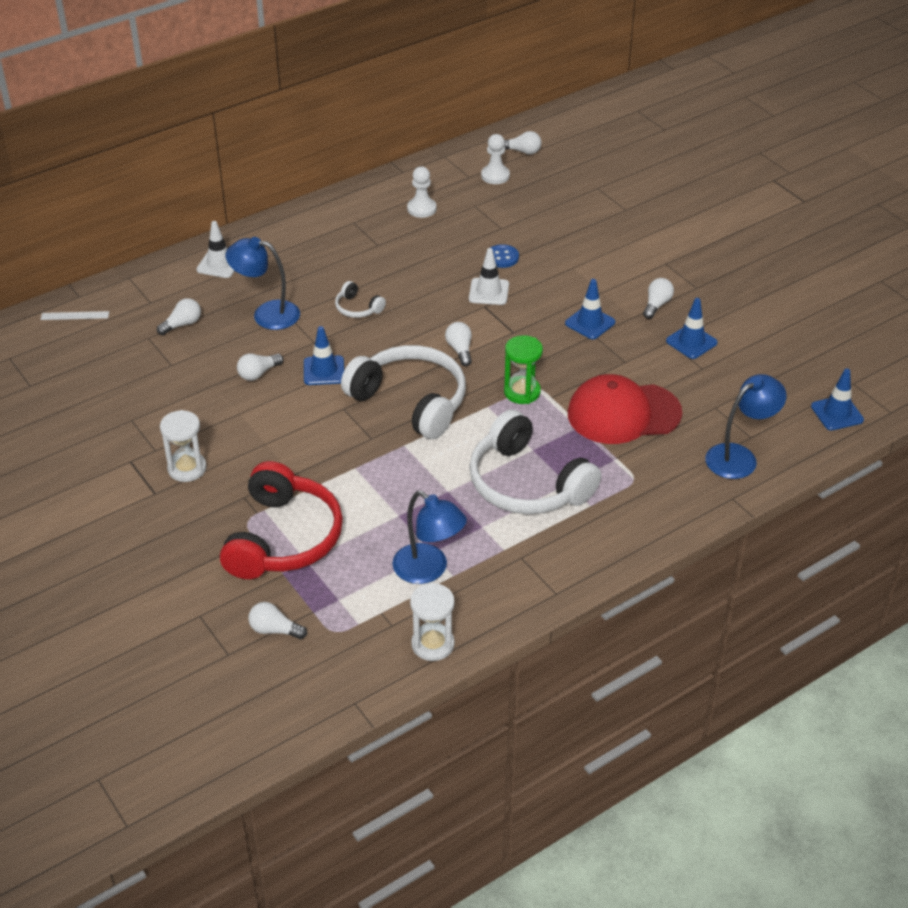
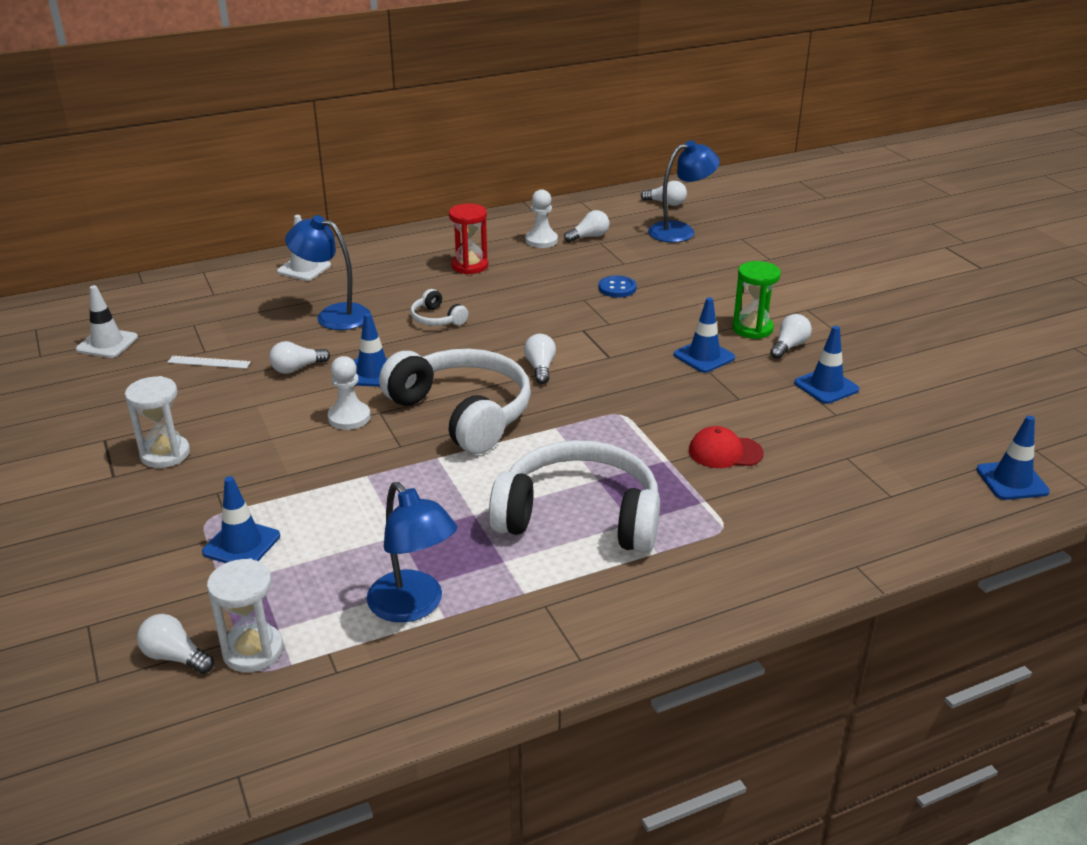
camera: 10 degrees right, 10 degrees down
white ruler [40,311,109,320] -> white ruler moved to [167,356,251,369]
white light bulb [157,298,201,335] -> white light bulb moved to [564,210,609,243]
red headphones [220,461,343,579] -> blue traffic cone [202,476,280,563]
white hourglass [410,583,455,661] -> white hourglass moved to [207,558,283,672]
white traffic cone [469,248,509,305] -> white traffic cone moved to [76,285,138,358]
white headphones [469,409,601,514] -> white headphones turned 135 degrees clockwise [489,440,660,553]
white pawn [481,134,510,184] -> white pawn moved to [328,356,371,430]
green hourglass [504,335,543,404] -> green hourglass moved to [732,261,781,339]
red cap [568,374,682,444] -> red cap [689,426,764,468], size x0.50
blue lamp [705,374,787,479] -> blue lamp moved to [648,140,720,242]
none -> red hourglass [449,204,488,274]

